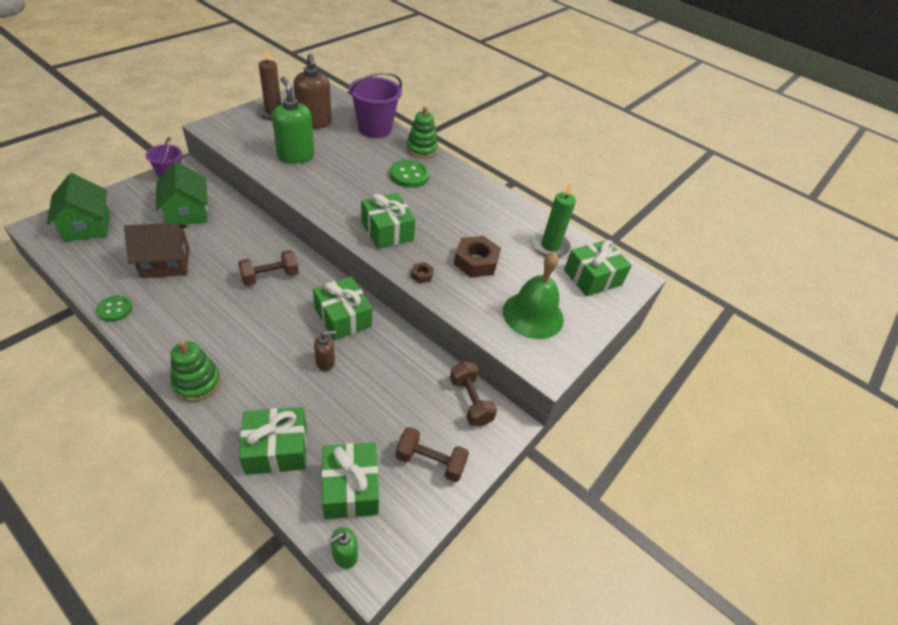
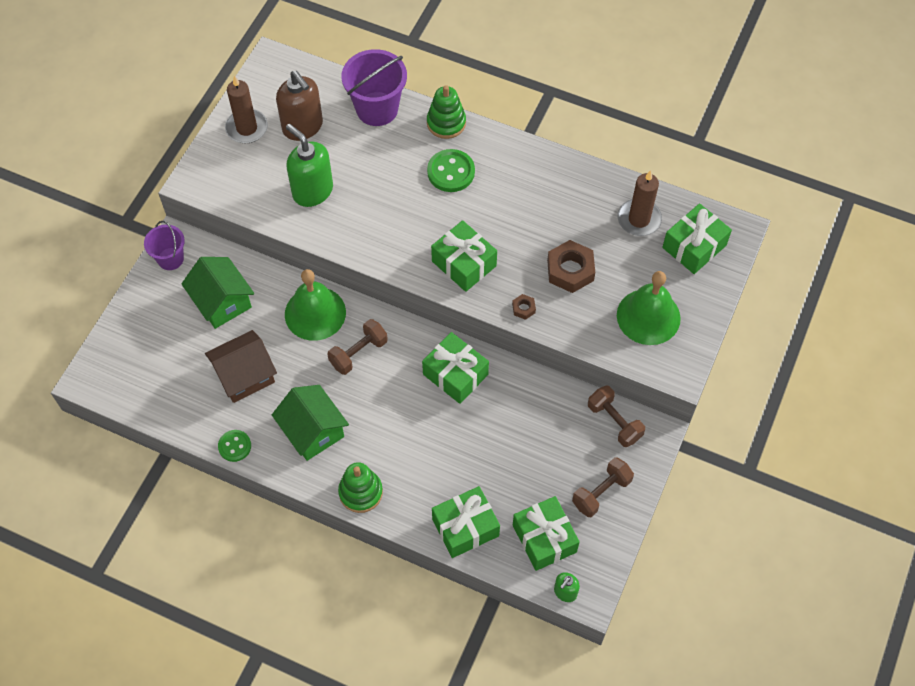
camera: 10 degrees left, 15 degrees up
green house [47,173,109,241] -> green house moved to [272,385,349,461]
brown soap dispenser [314,331,336,371] -> none
brown dumbbell [396,427,469,482] -> brown dumbbell turned 45 degrees counterclockwise [572,457,634,517]
green candle [532,183,576,257] -> brown candle [618,170,662,236]
none -> green bell [285,269,346,341]

